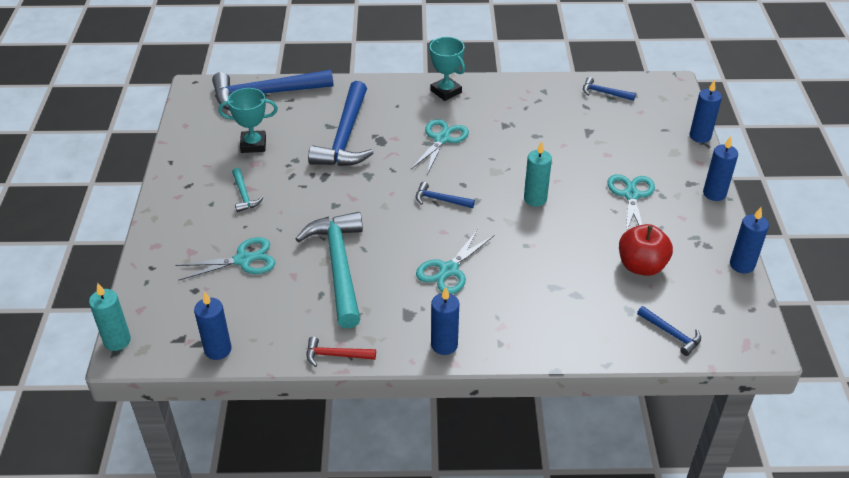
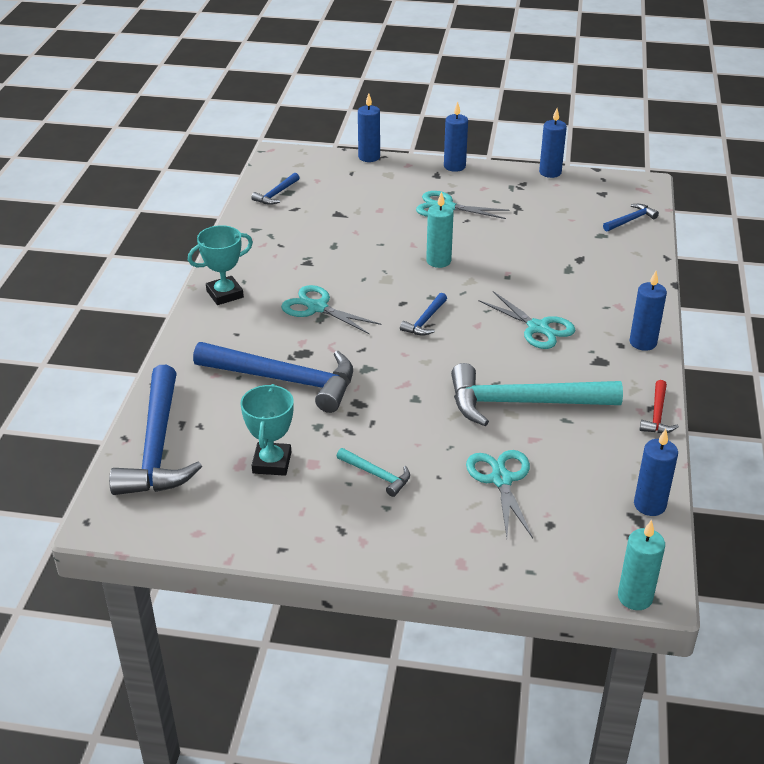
camera: 80 degrees left, 5 degrees down
turquoise hammer [232,168,263,212] -> turquoise hammer turned 45 degrees clockwise [337,448,410,497]
red apple [619,224,673,276] -> none

